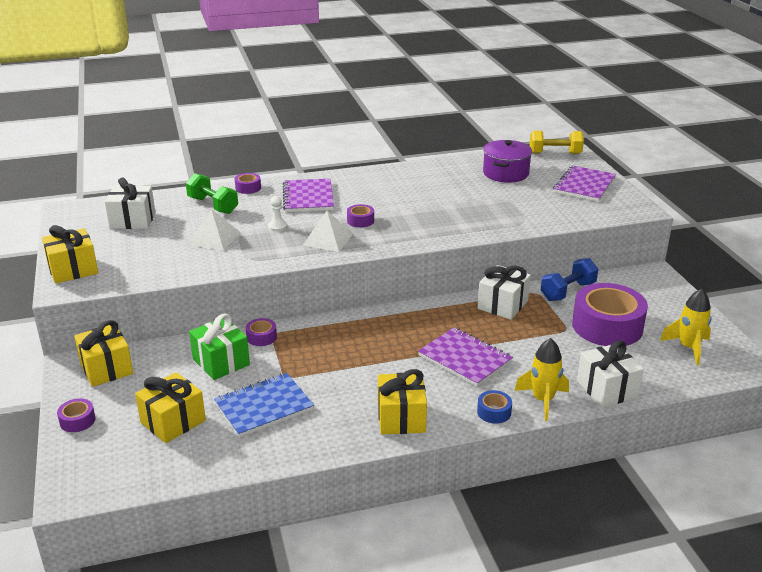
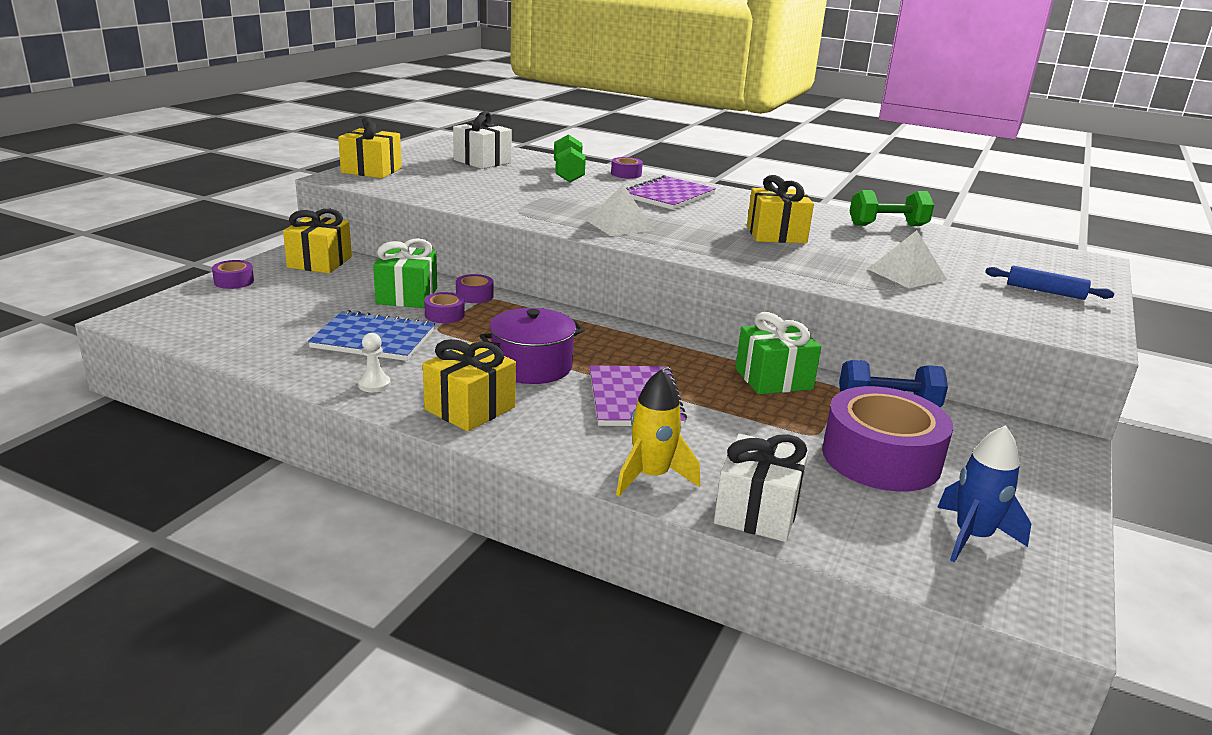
camera: 40 degrees right, 5 degrees down
yellow gift [135,372,206,443] -> yellow gift moved to [747,175,814,243]
white pyramid [188,209,241,250] -> white pyramid moved to [868,230,947,288]
white pawn [268,196,287,232] -> white pawn moved to [358,333,391,392]
purple tape [347,204,374,227] -> purple tape moved to [424,292,465,323]
blue tape [477,390,512,424] -> none
white gift [478,265,531,320] -> green gift [735,312,821,395]
purple pot [483,140,532,183] -> purple pot moved to [480,308,584,384]
yellow dumbbell [529,131,584,154] -> none
purple notebook [553,165,616,202] -> blue rolling pin [985,266,1114,300]
yellow rocket [660,288,711,365] -> blue rocket [937,425,1031,563]
none -> green dumbbell [850,190,934,226]

